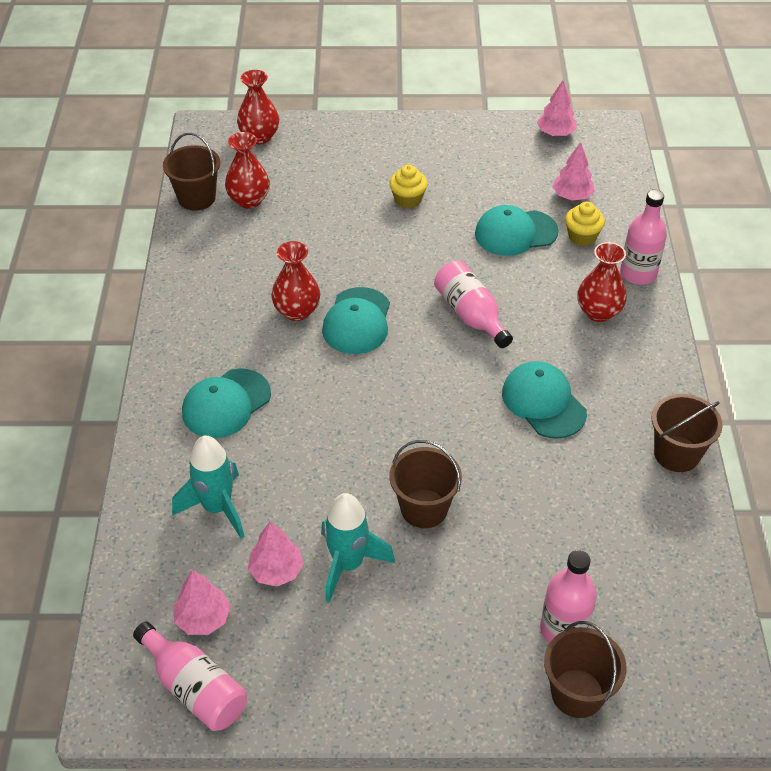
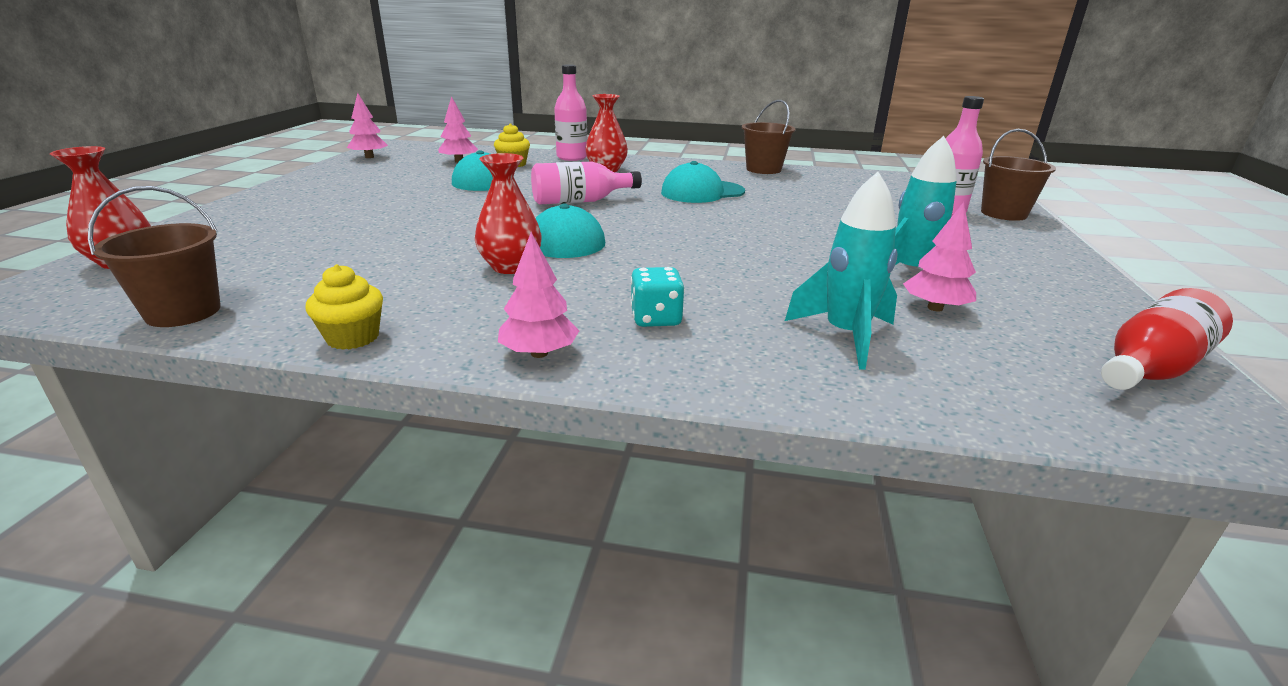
camera: 80 degrees left, 20 degrees down
pink bottle [133,622,247,731] -> red bottle [1101,288,1233,390]
pink tree [173,570,231,635] -> pink tree moved to [498,232,579,358]
turquoise cap [182,368,271,438] -> turquoise dice [630,267,685,327]
red vase [225,132,270,209] -> none
yellow cupcake [389,165,428,208] -> yellow cupcake moved to [306,264,383,350]
brown bucket [389,440,462,528] -> none

